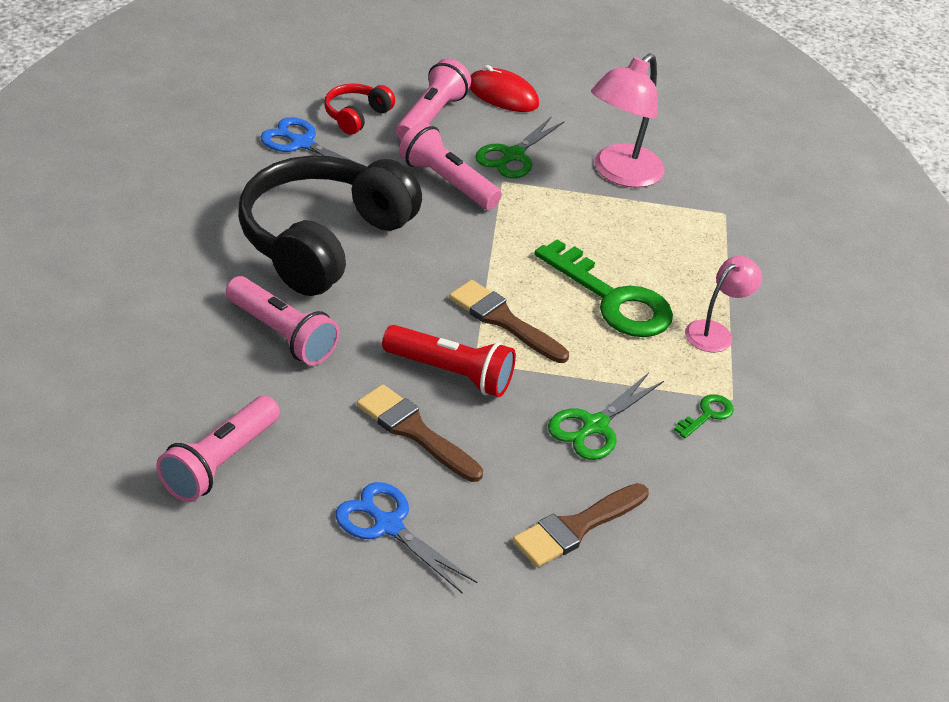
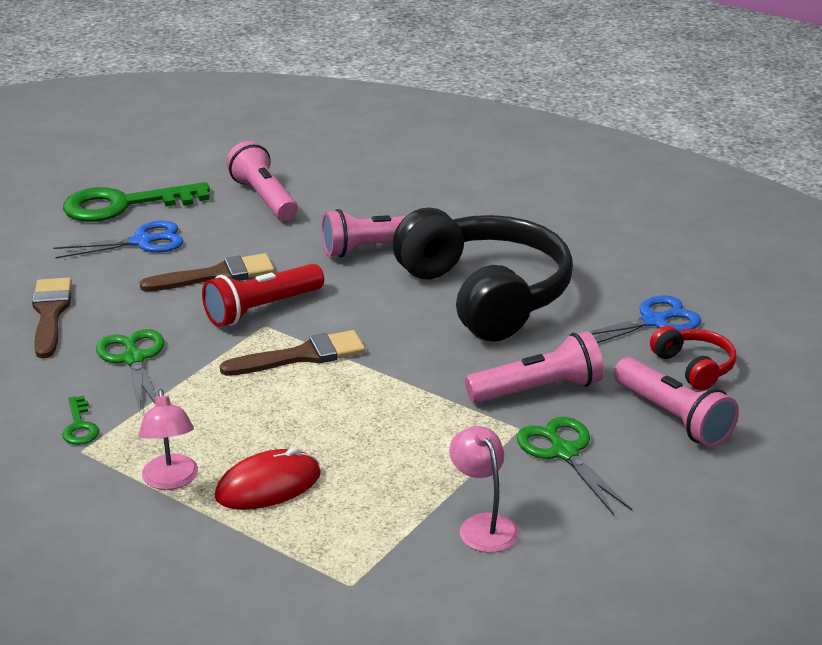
camera: 125 degrees right, 10 degrees down
red mouse [470,65,539,112] -> red mouse moved to [215,447,321,510]
green key [534,239,673,337] -> green key moved to [63,182,210,222]
pink lamp [591,53,665,188] -> pink lamp [449,426,519,553], size x0.59

